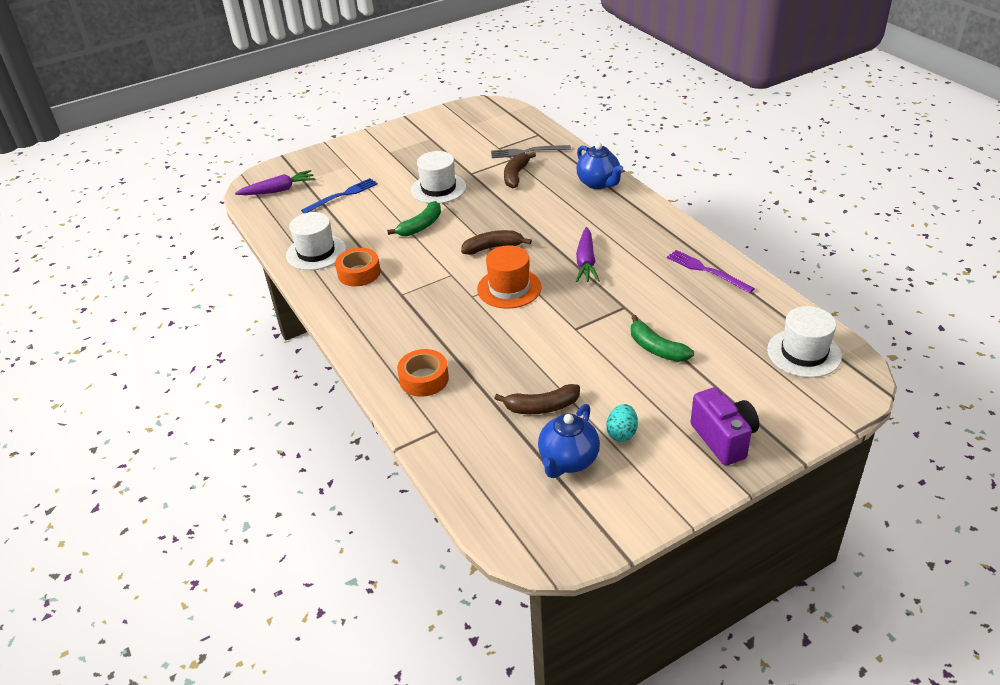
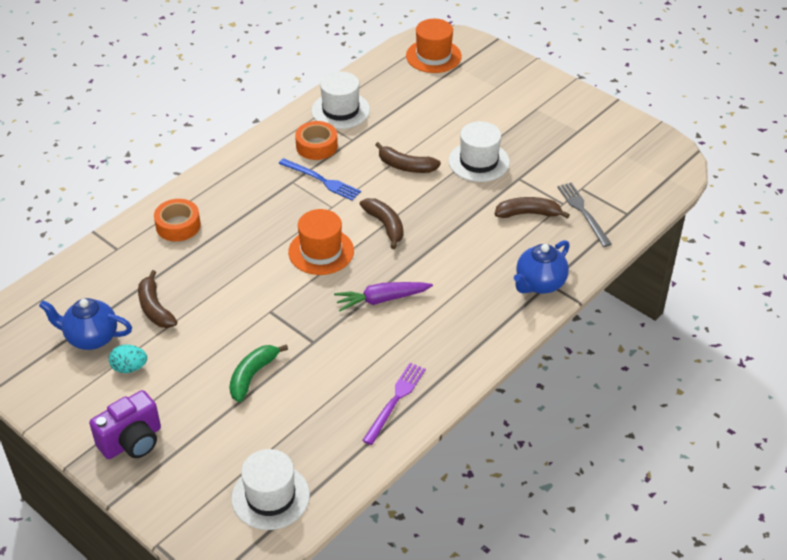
camera: 70 degrees right, 5 degrees up
purple carrot [235,170,316,195] -> orange hat [406,19,462,73]
blue fork [301,178,378,213] -> blue fork moved to [279,158,361,201]
green banana [387,201,441,236] -> brown banana [375,142,441,173]

